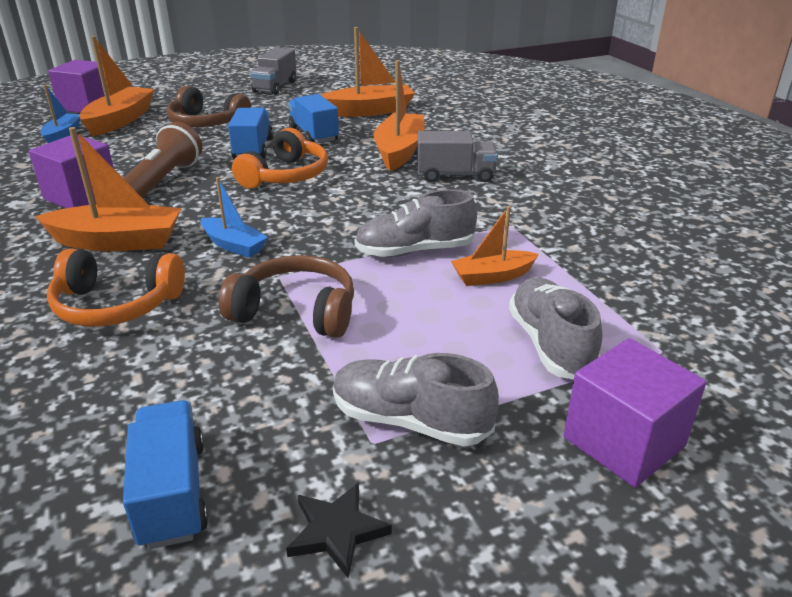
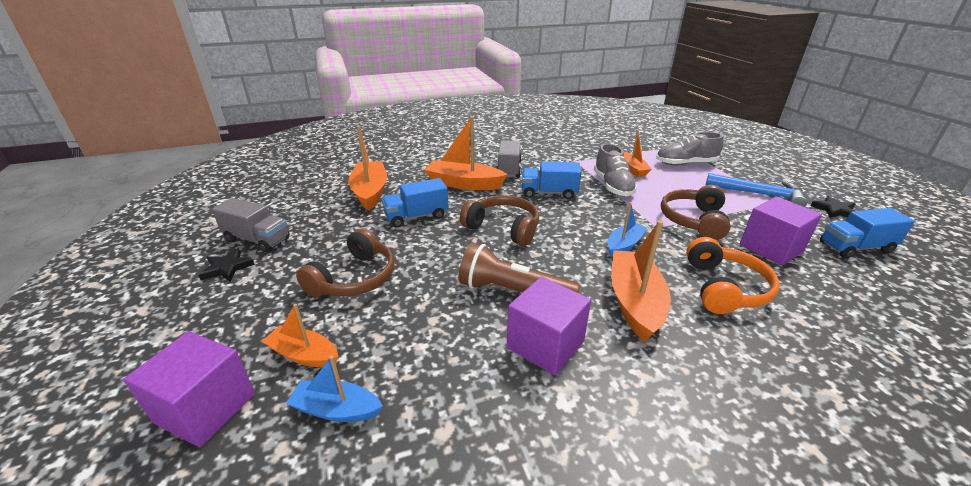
camera: 85 degrees left, 0 degrees up
orange boat [79,36,154,136] -> orange boat [262,304,338,367], size x0.60
blue truck [228,108,273,159] -> blue truck moved to [522,161,581,199]
orange headphones [232,128,328,189] -> brown headphones [460,195,539,246]
grey shoe [333,353,499,446] -> blue hammer [706,173,808,207]
purple cube [564,338,706,488] -> purple cube moved to [740,197,822,265]
none -> black star [198,248,255,282]

